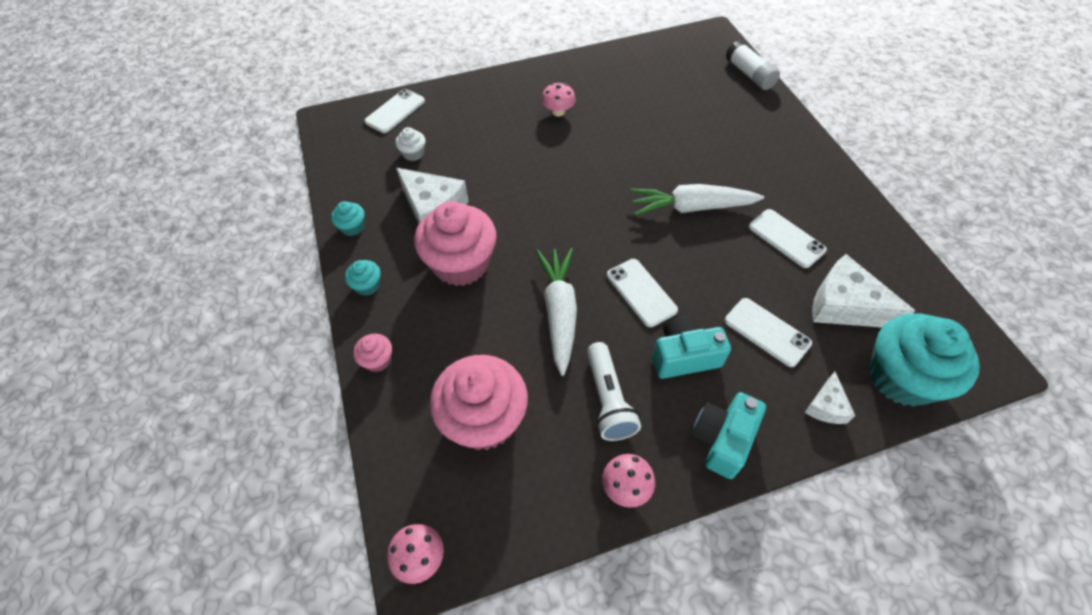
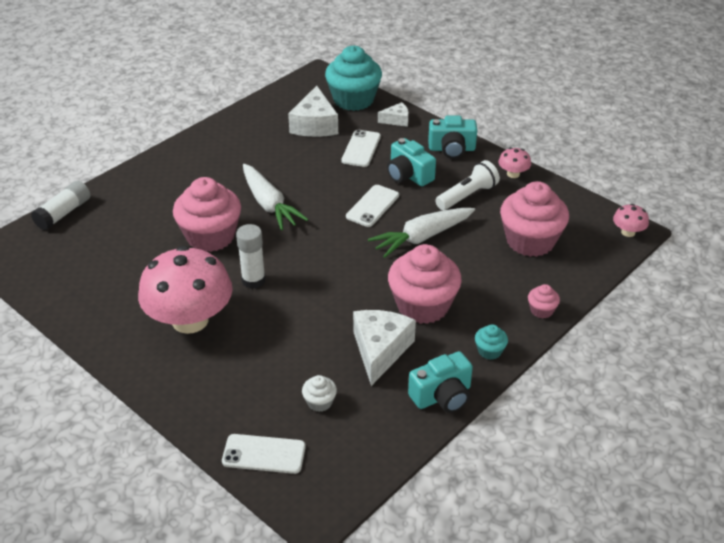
camera: 120 degrees left, 15 degrees down
turquoise cupcake [331,201,365,236] -> turquoise camera [408,351,473,413]
pink mushroom [541,83,576,116] -> pink mushroom [138,246,233,334], size x2.38
white phone [749,209,827,268] -> none
none -> pink cupcake [173,177,241,252]
none -> white glue stick [236,224,266,289]

